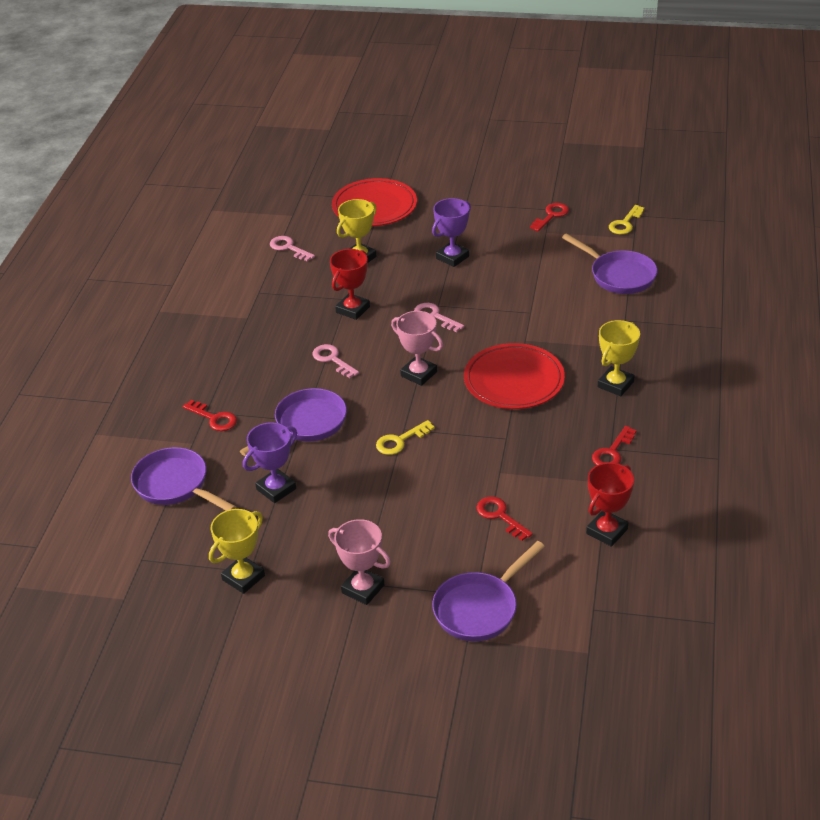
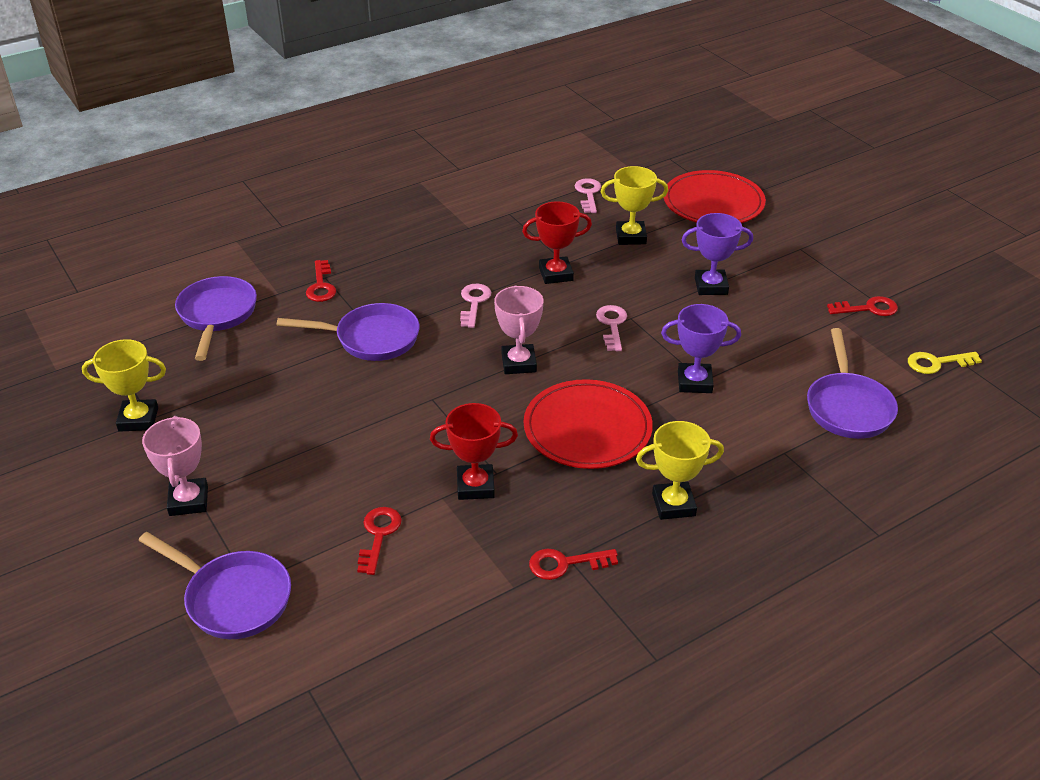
camera: 45 degrees right, 0 degrees up
purple trophy [243,423,297,503] -> purple trophy moved to [661,304,741,393]
yellow key [376,420,435,455] -> none
purple pan [432,541,545,641] -> purple pan turned 150 degrees counterclockwise [138,532,291,639]
red trophy [586,463,634,547] -> red trophy moved to [430,403,518,500]

